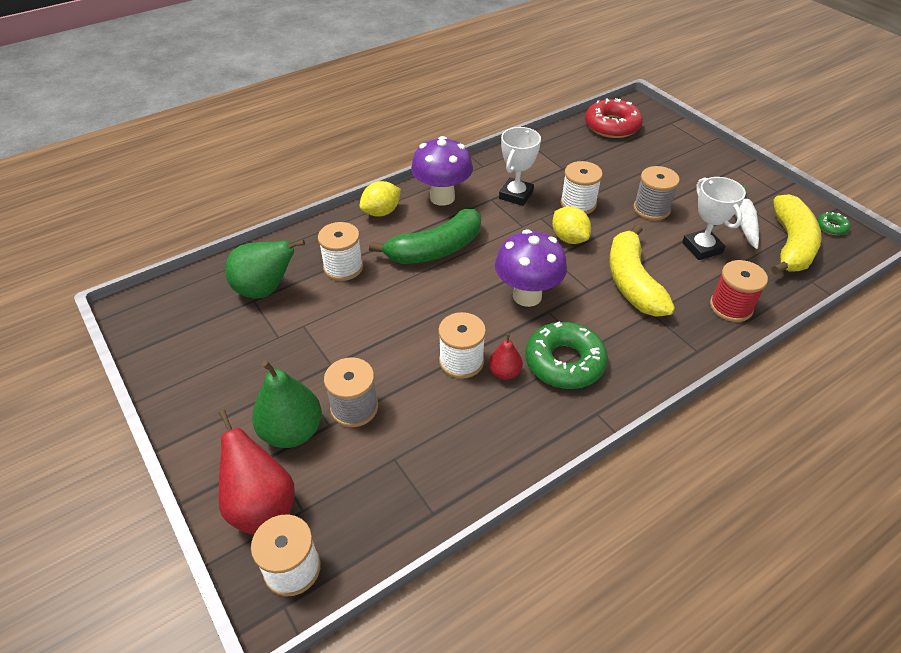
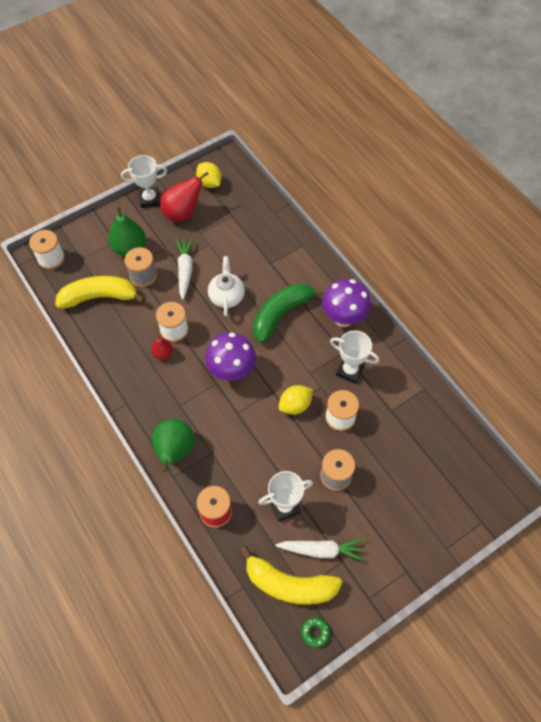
camera: 90 degrees right, 15 degrees up
red pear [218,410,295,534] -> red pear moved to [160,172,208,222]
green pear [225,240,305,299] -> green pear moved to [152,419,195,472]
white spool [318,222,363,281] -> none
yellow lemon [360,181,401,217] -> yellow lemon moved to [196,162,222,188]
green banana [369,209,481,264] -> green banana turned 75 degrees clockwise [253,283,325,343]
green donut [525,322,608,389] -> none
red donut [585,98,643,138] -> none
yellow banana [609,224,675,317] -> yellow banana moved to [55,276,145,308]
none -> white trophy [121,155,167,208]
none -> white carrot [176,238,194,300]
none -> white teapot [208,256,245,317]

